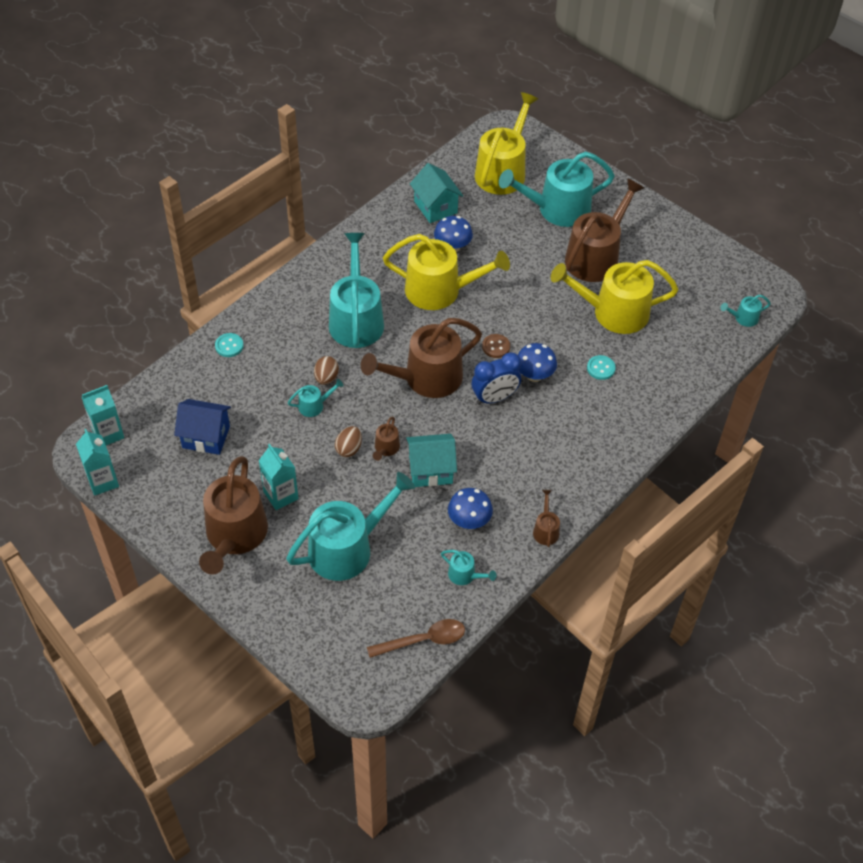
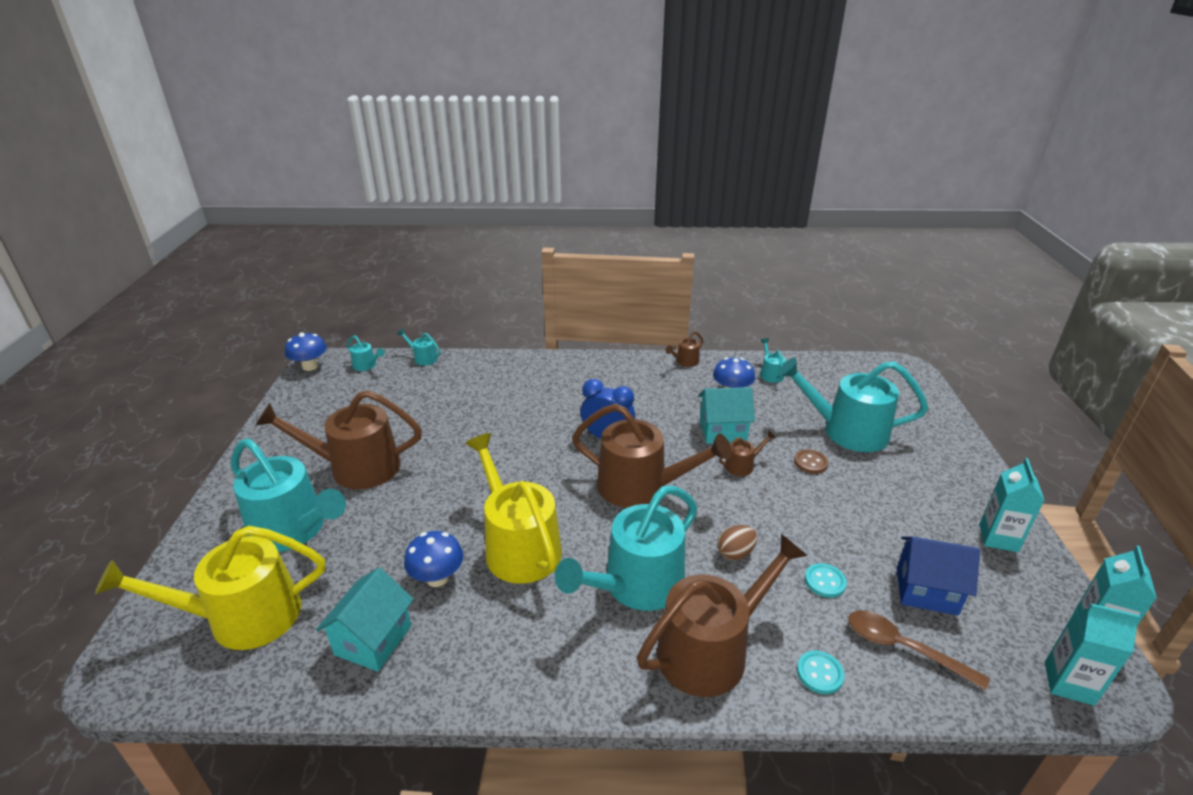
camera: 130 degrees left, 20 degrees down
blue house [174,399,231,455] -> blue house turned 45 degrees counterclockwise [897,536,980,616]
brown watering can [199,456,268,575] -> brown watering can moved to [637,534,808,697]
turquoise carton [259,444,298,510] -> turquoise carton moved to [979,458,1045,552]
turquoise watering can [288,379,344,417] -> turquoise watering can moved to [397,329,441,365]
brown egg [335,426,362,457] -> none
brown spoon [367,619,465,658] -> brown spoon moved to [848,610,989,690]
turquoise house [406,434,457,487] -> turquoise house turned 45 degrees counterclockwise [698,387,755,444]
brown button [482,334,510,358] -> brown button moved to [794,449,829,474]
blue mushroom [518,343,557,382] -> blue mushroom moved to [285,332,327,371]
yellow watering can [551,260,678,334] -> none
turquoise button [587,355,616,380] -> turquoise button moved to [805,563,847,598]

